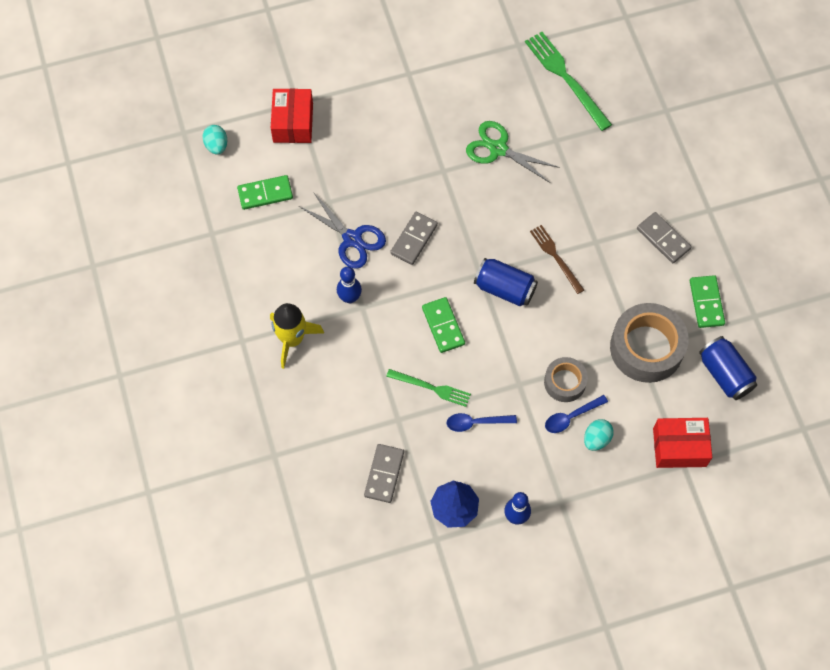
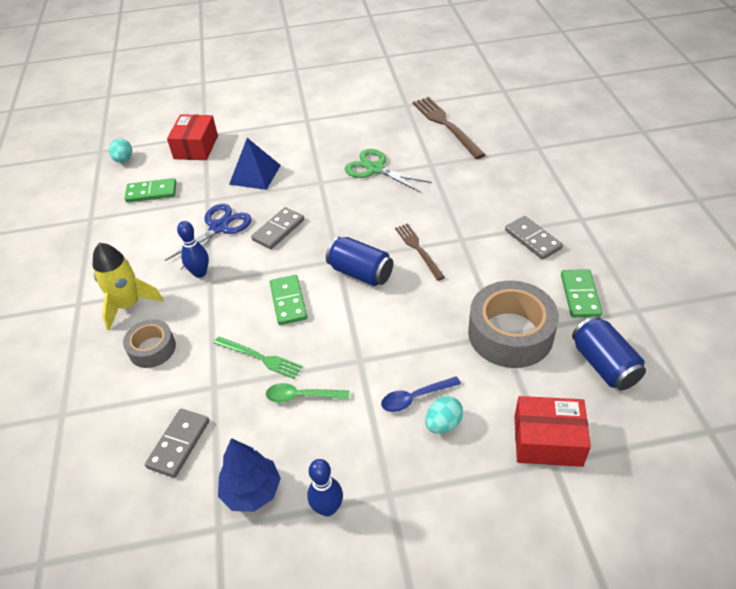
camera: 10 degrees right, 20 degrees down
blue scissors [299,192,386,269] -> blue scissors turned 105 degrees counterclockwise [165,204,252,270]
blue spoon [446,413,517,432] -> green spoon [266,383,349,403]
green fork [525,32,612,131] -> brown fork [413,97,486,159]
grey tape [544,357,588,402] -> grey tape moved to [123,319,176,368]
none -> blue pyramid [229,138,281,190]

